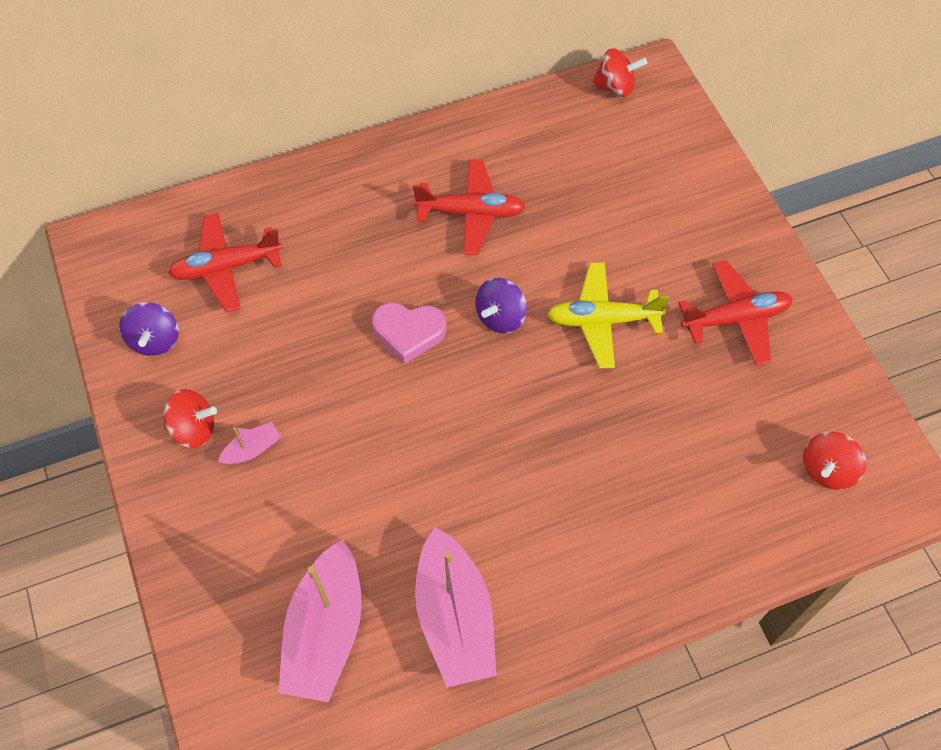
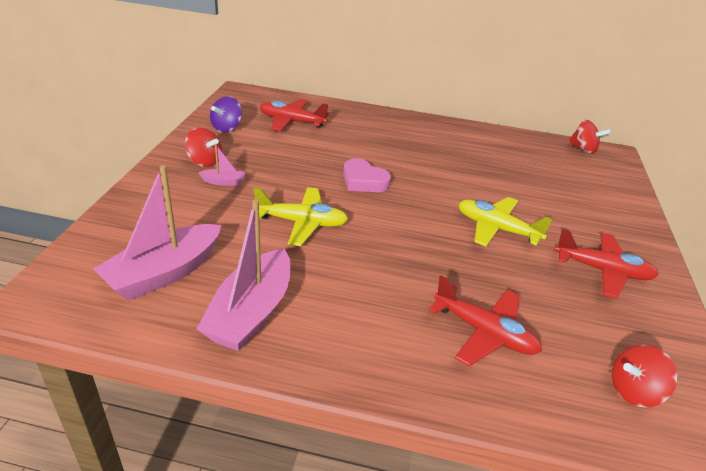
camera: 30 degrees right, 25 degrees down
red plane [413,159,526,255] -> red plane moved to [428,275,542,366]
purple spinning top [475,278,527,333] -> none
none -> yellow plane [253,187,348,246]

